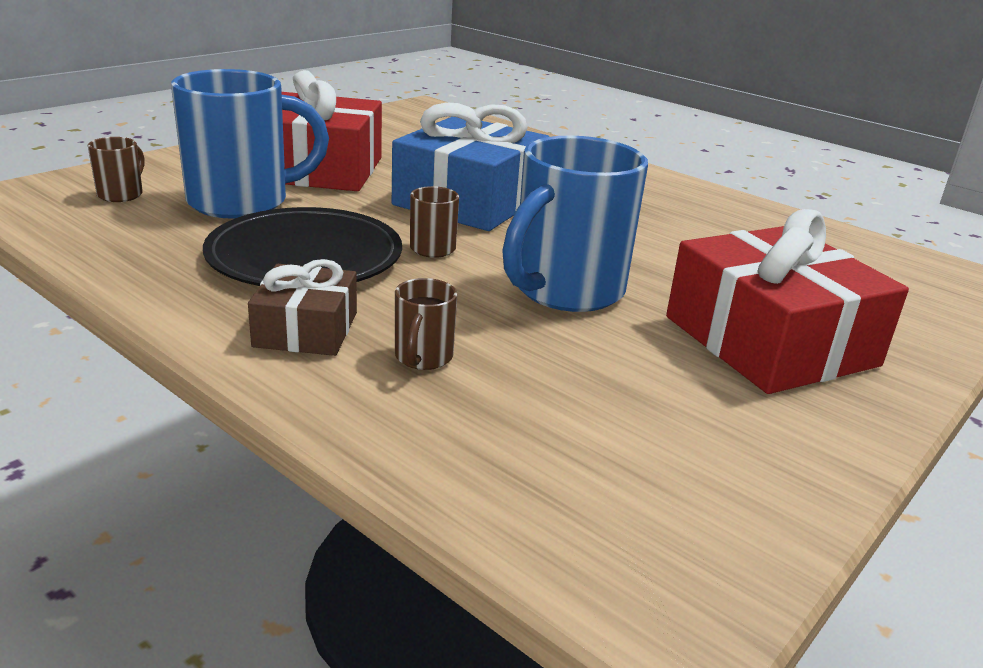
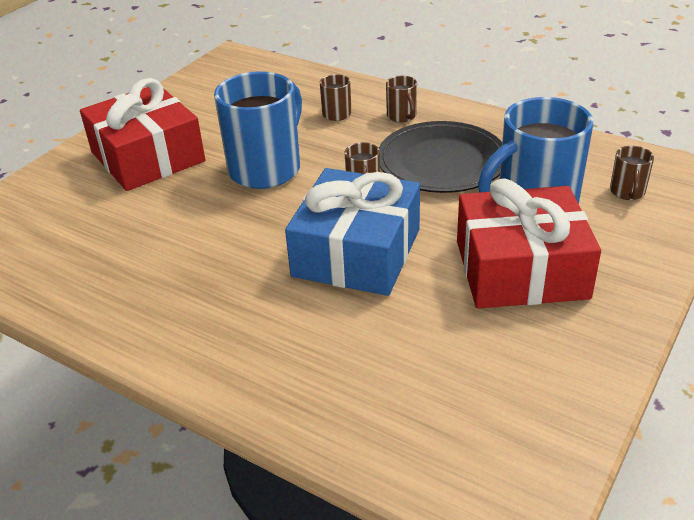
camera: 175 degrees right, 10 degrees up
brown gift [248,259,357,356] -> brown mug [386,76,417,122]

